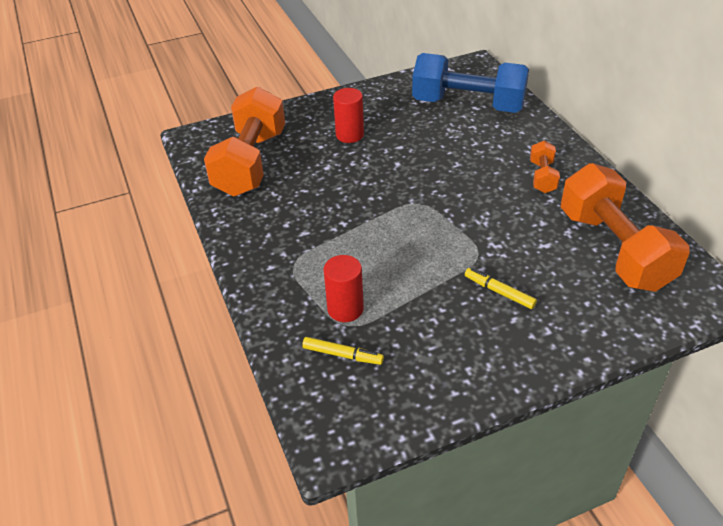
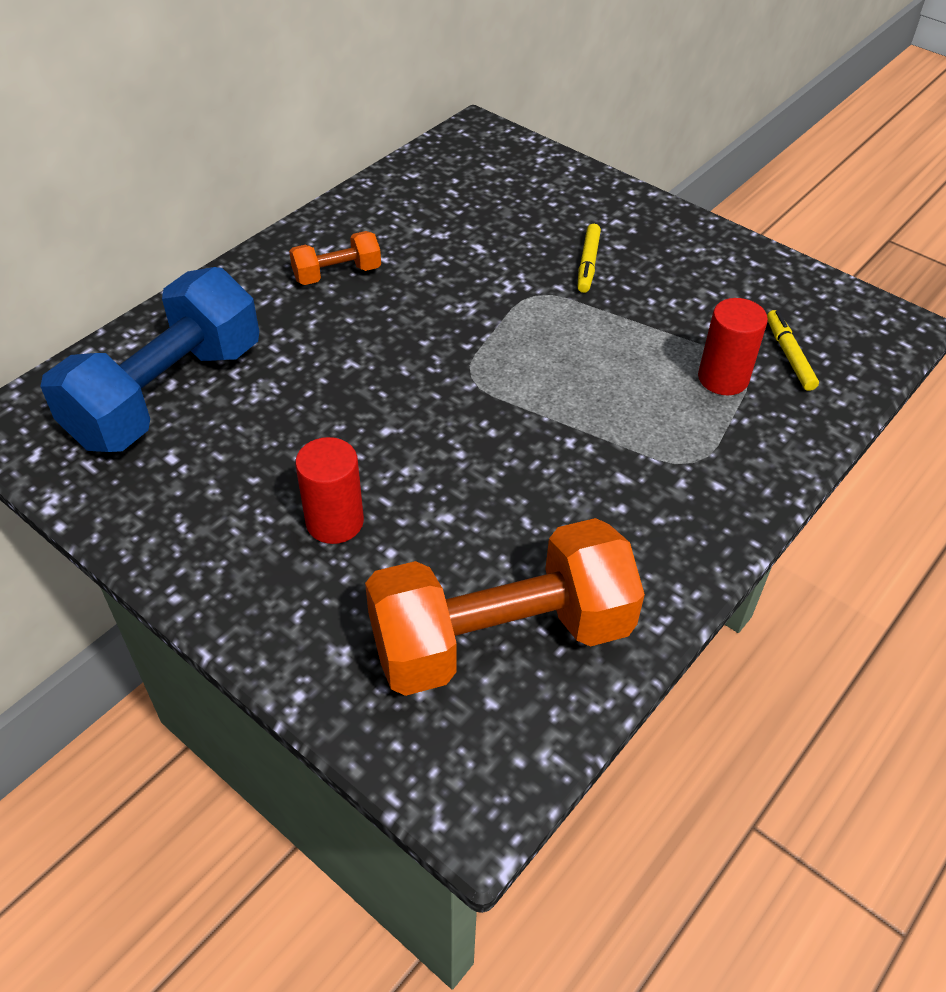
camera: 120 degrees left, 5 degrees up
blue dumbbell [412,53,529,113] -> blue dumbbell turned 45 degrees clockwise [40,267,259,452]
orange dumbbell [561,163,690,292] -> none

